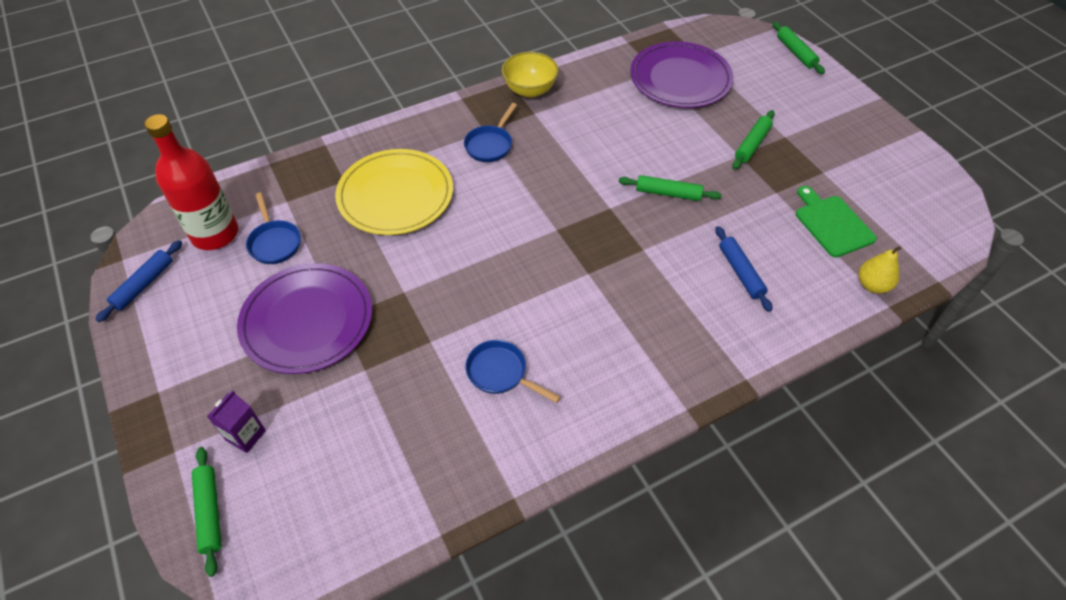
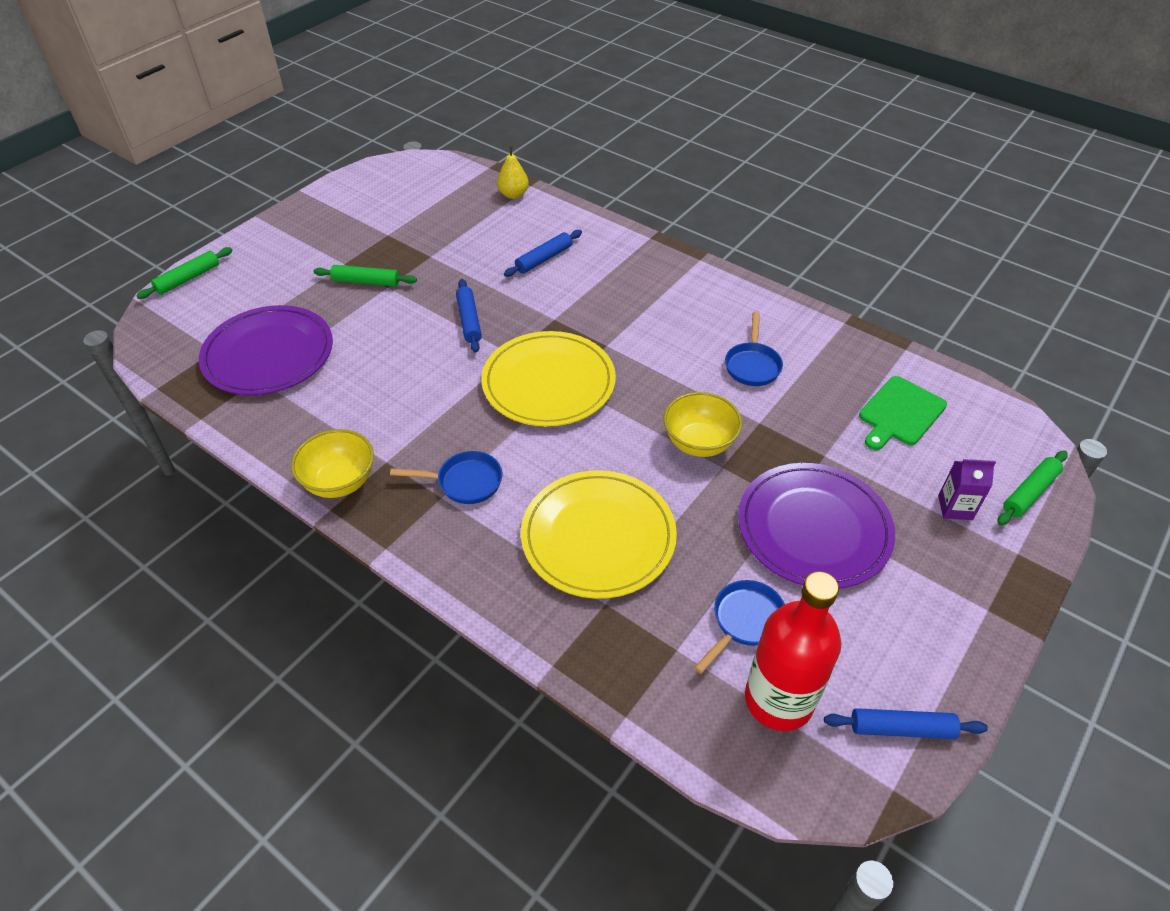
camera: 115 degrees left, 5 degrees down
green rolling pin [619,175,722,201] -> blue rolling pin [456,279,482,353]
green cutting board [796,186,877,257] -> green cutting board moved to [859,376,947,450]
none -> yellow plate [481,331,616,427]
none -> yellow bowl [664,392,742,457]

